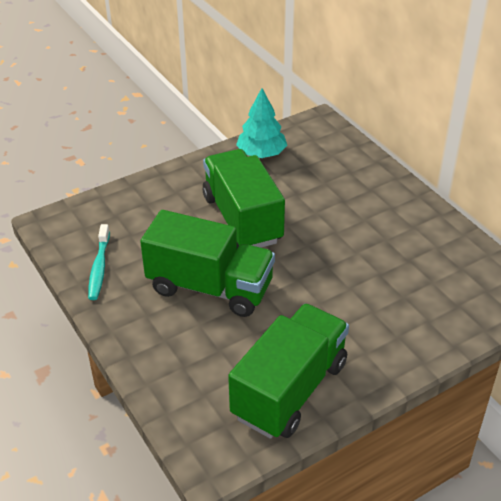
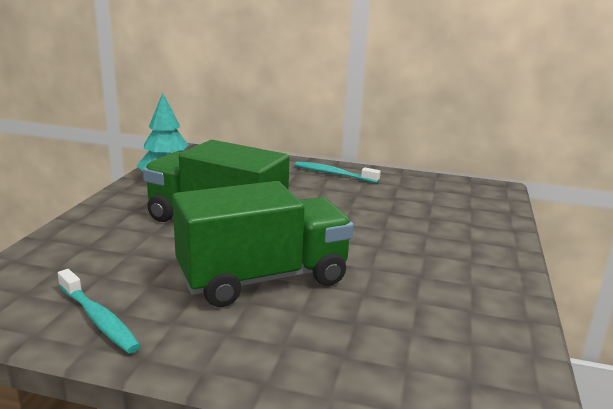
camera: 45 degrees left, 20 degrees down
green truck [228,304,349,439] -> none
none -> turquoise toothbrush [295,161,381,183]

